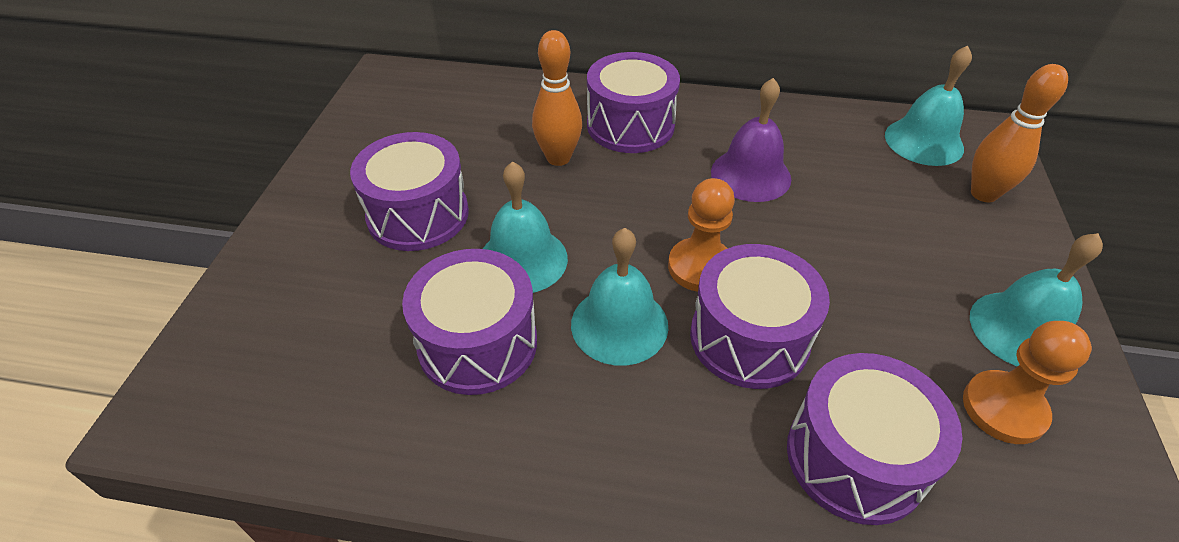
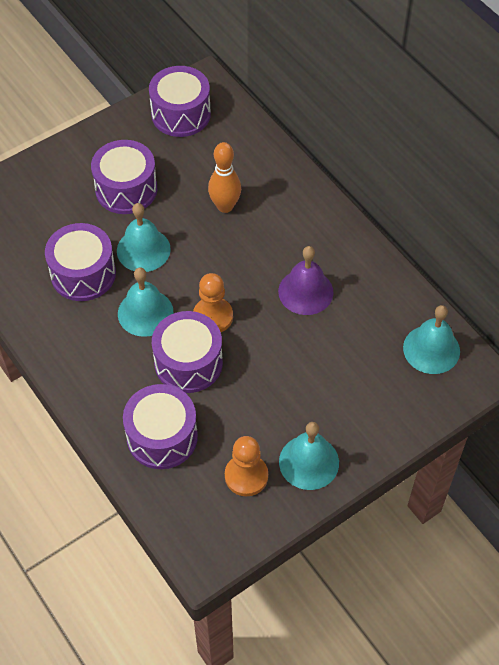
camera: 45 degrees right, 10 degrees up
purple drum [587,52,680,153] -> purple drum moved to [149,66,211,137]
orange bowling pin [971,64,1068,202] -> none

